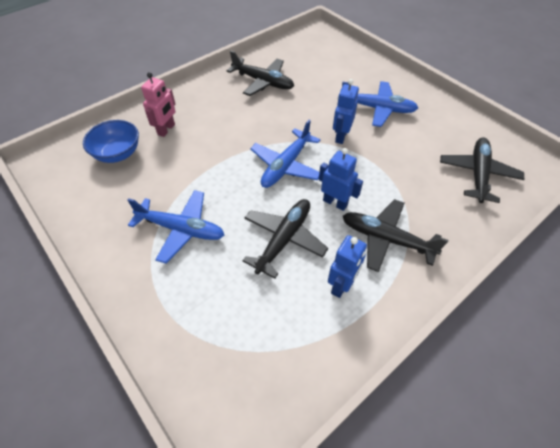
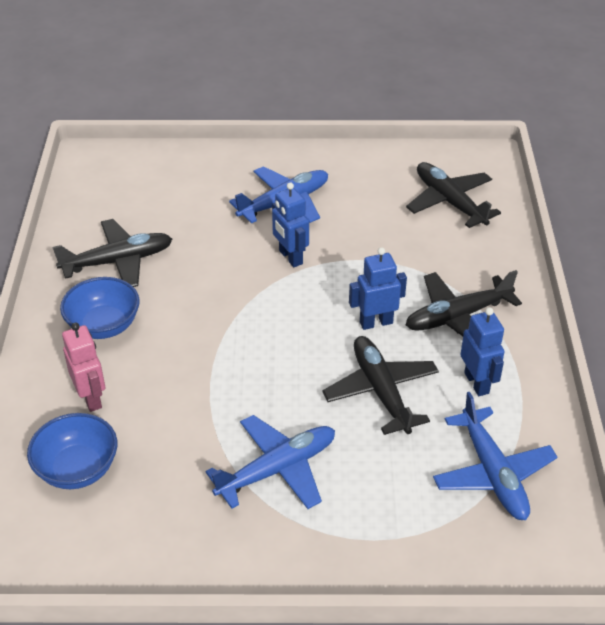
camera: 50 degrees left, 10 degrees down
blue plane [250,120,321,188] -> blue plane moved to [433,392,557,520]
none -> blue bowl [60,277,140,339]

